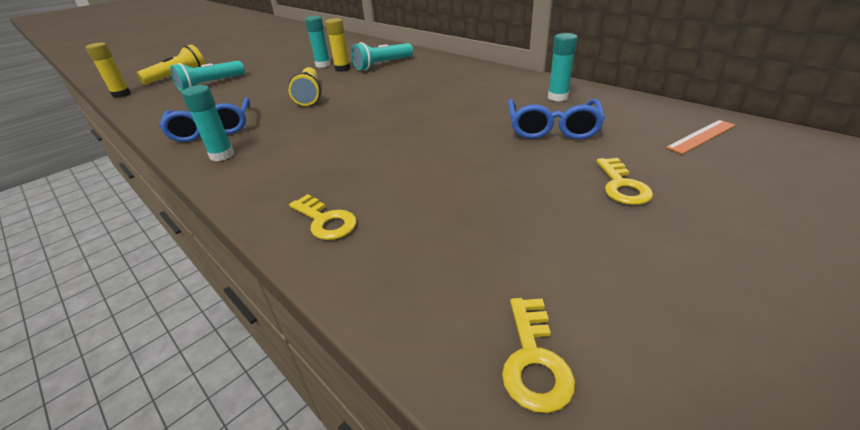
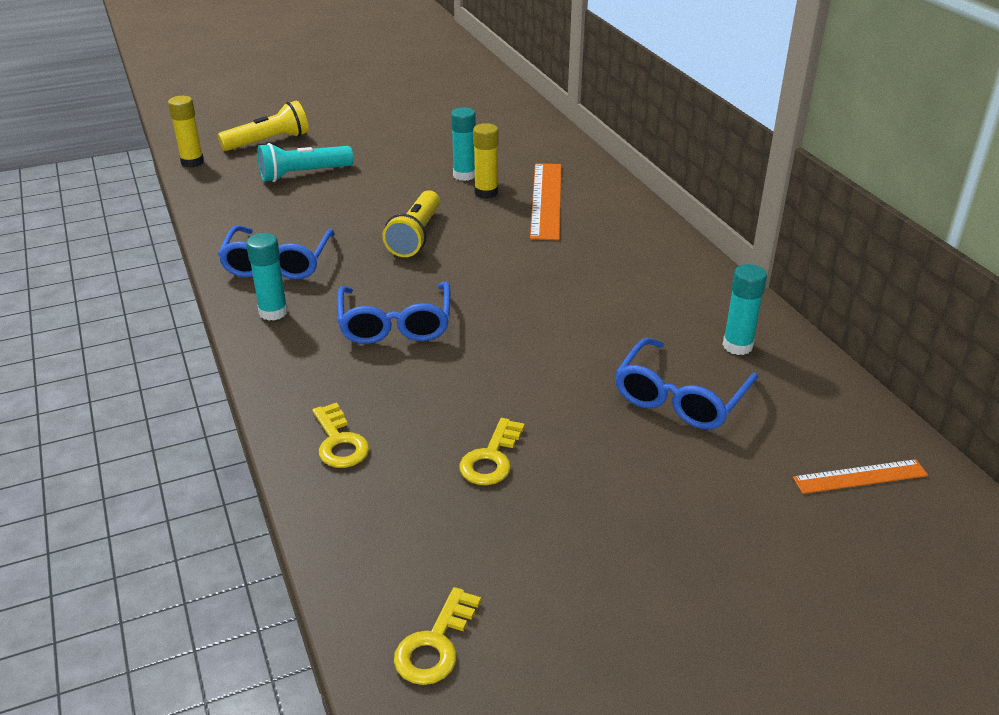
camera: 20 degrees right, 0 degrees up
turquoise flashlight [351,42,413,70] -> orange ruler [530,163,561,240]
yellow key [596,158,653,205] -> yellow key moved to [459,418,525,485]
none -> blue glasses [337,282,450,344]

